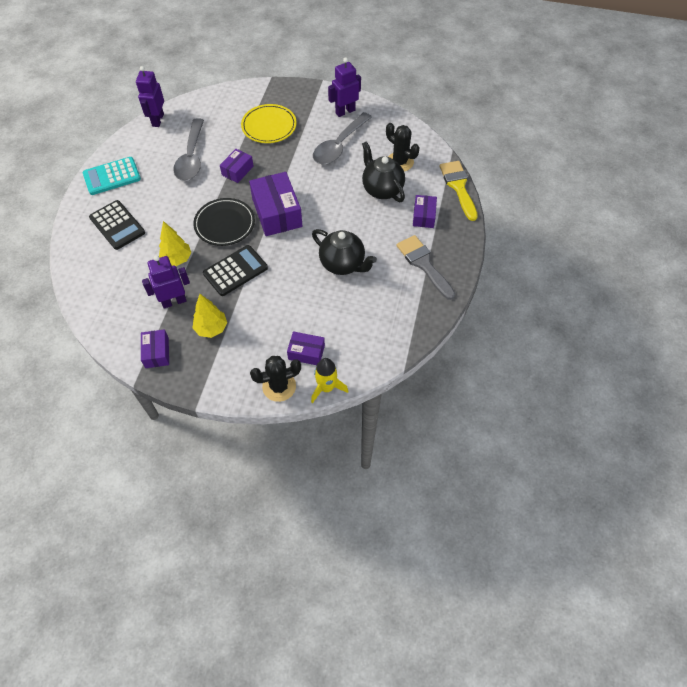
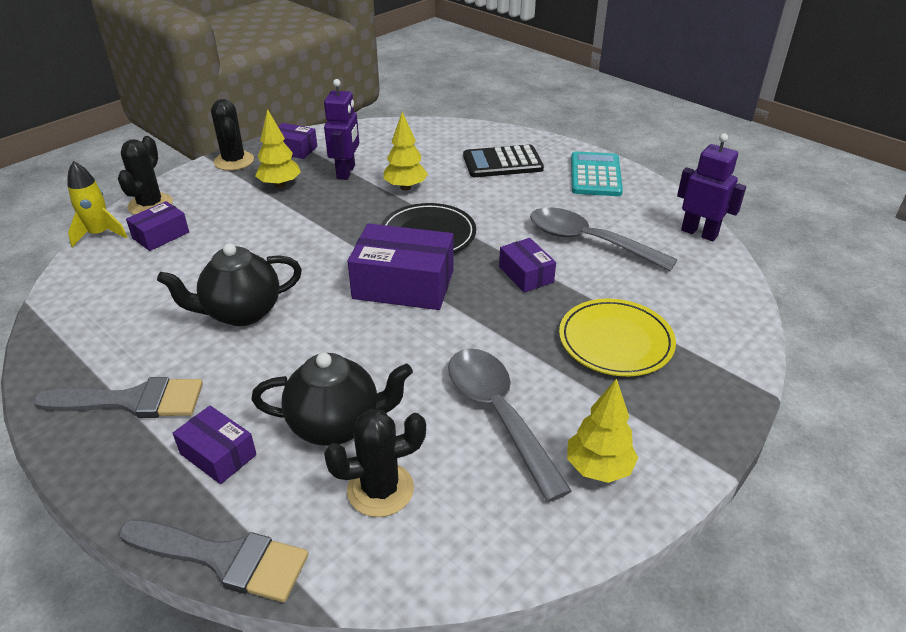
camera: 120 degrees right, 20 degrees down
black calculator [203,245,268,296] -> none
purple robot [328,58,361,117] -> yellow tree [567,378,638,483]
yellow brush [439,161,478,221] -> grey brush [119,520,308,602]
none -> black cactus [211,99,254,171]

